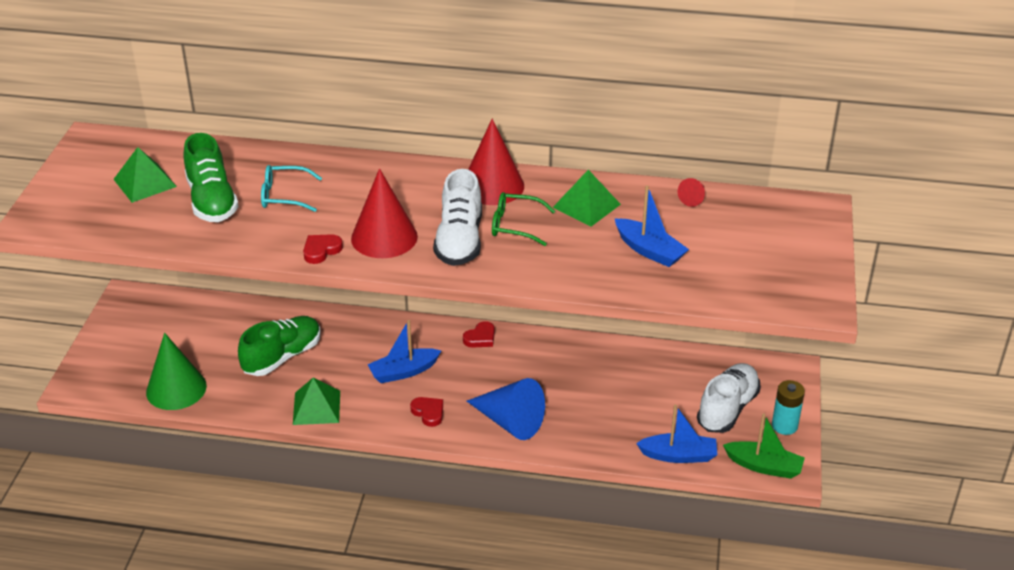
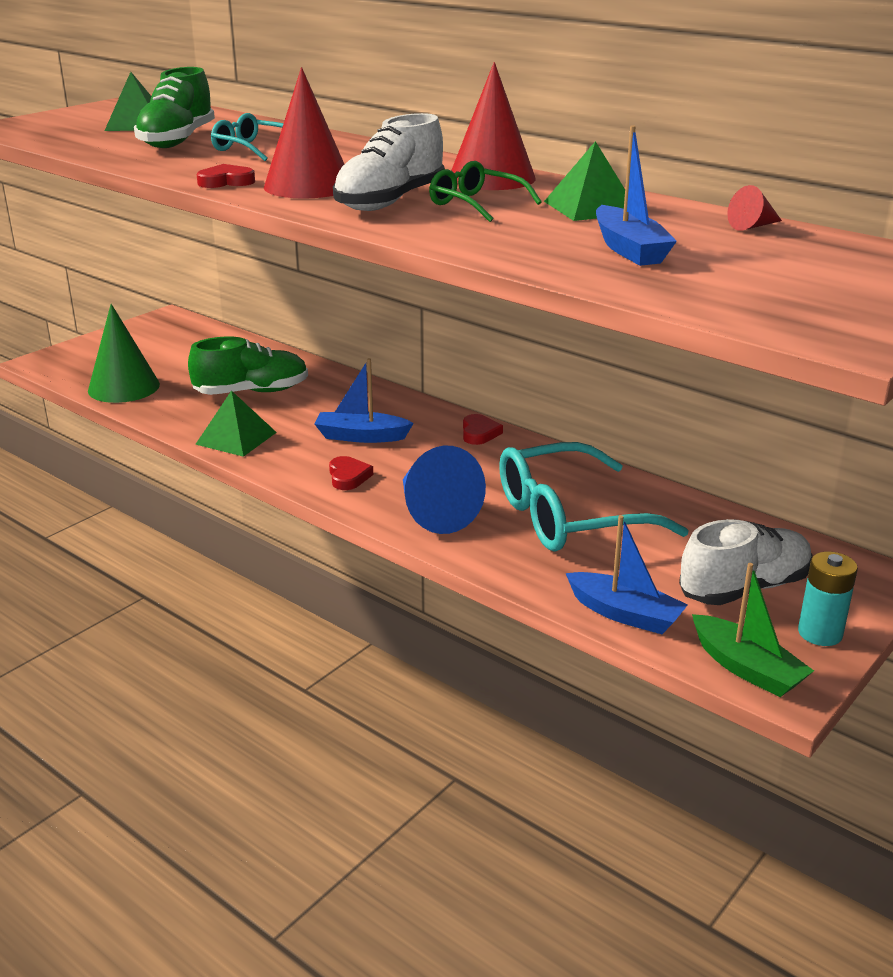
camera: 30 degrees right, 10 degrees down
red heart [463,321,495,348] -> red heart turned 75 degrees counterclockwise [463,414,503,445]
none -> turquoise glasses [499,442,689,552]

